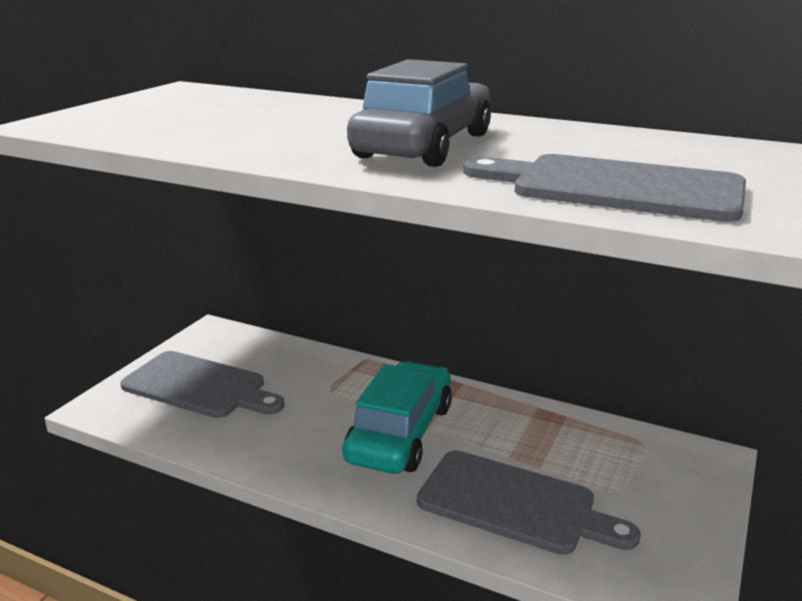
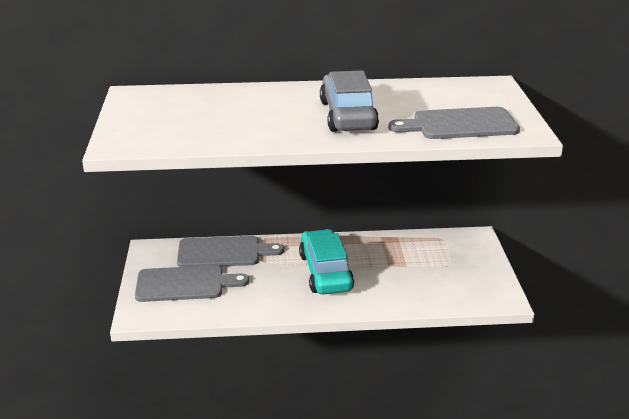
camera: 30 degrees left, 5 degrees up
grey cutting board [417,450,640,555] -> grey cutting board moved to [177,236,284,267]

